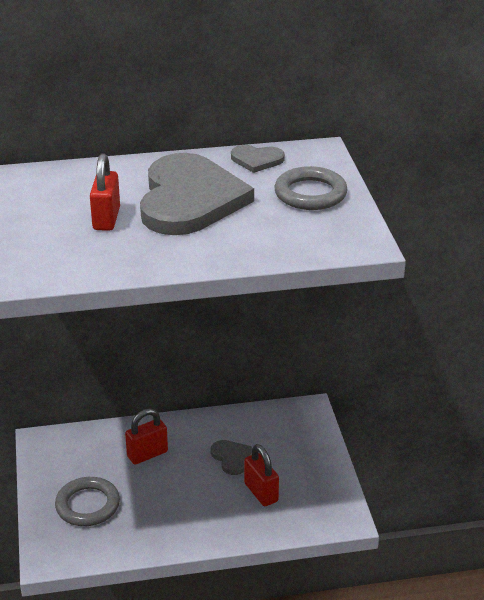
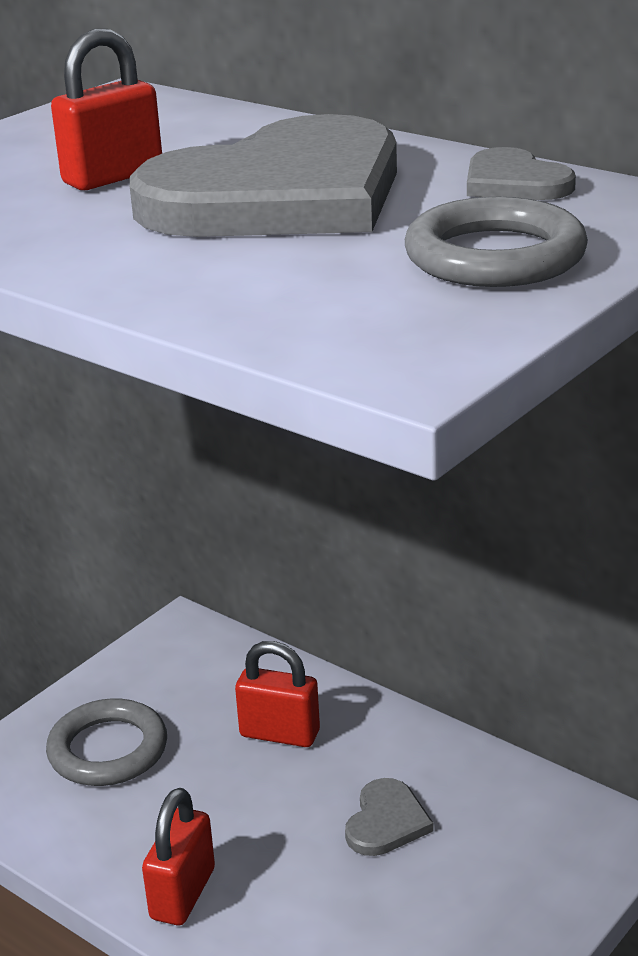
camera: 50 degrees right, 5 degrees down
red padlock [244,444,279,506] -> red padlock moved to [142,788,215,925]

